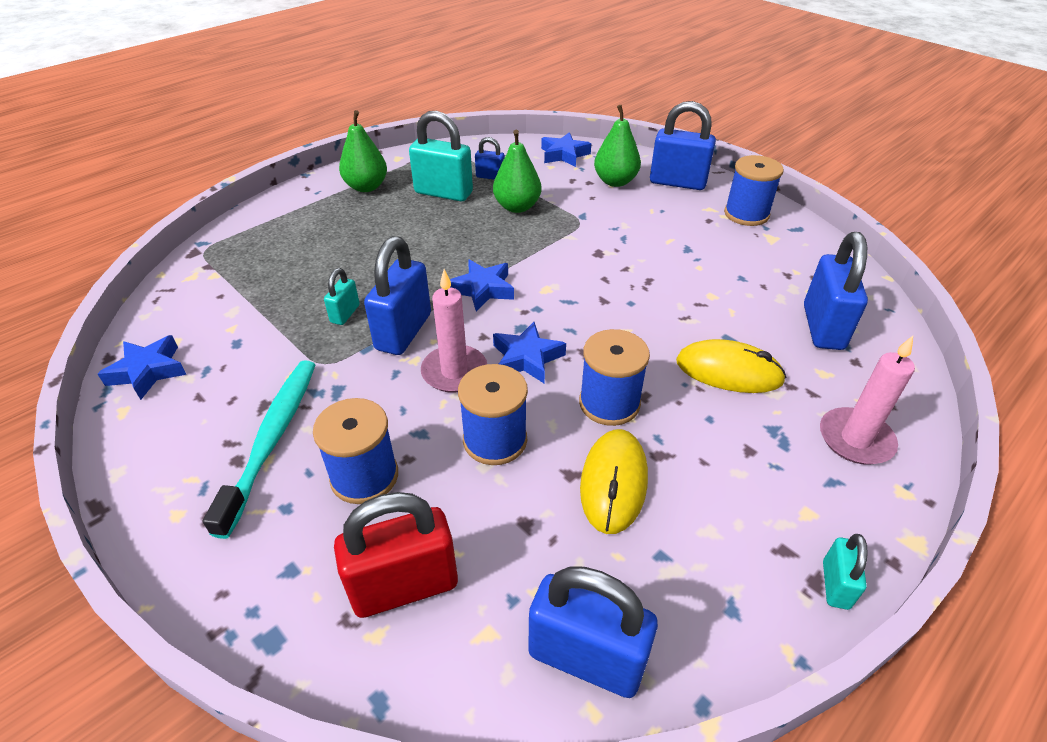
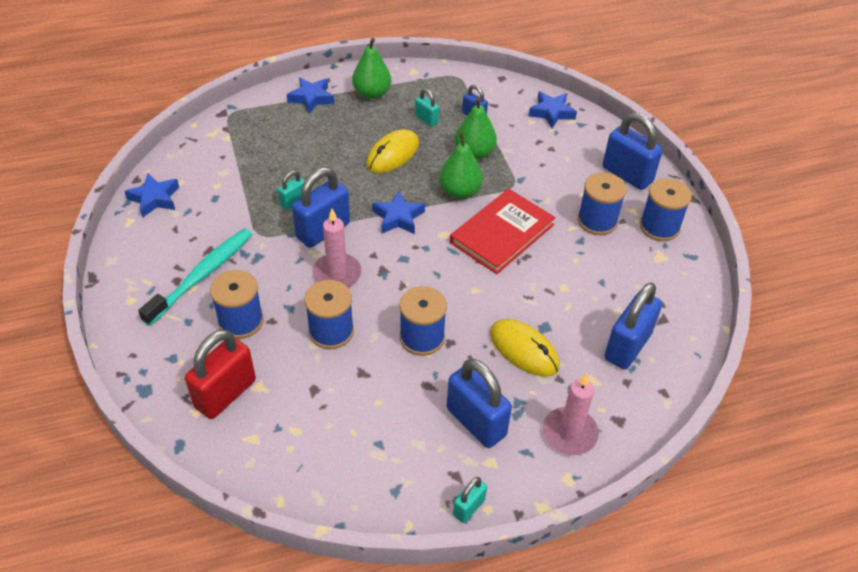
camera: 25 degrees right, 5 degrees up
red padlock [334,492,458,618] -> red padlock turned 60 degrees counterclockwise [185,329,256,419]
turquoise padlock [409,111,473,201] -> turquoise padlock [415,88,439,127], size x0.51
blue star [493,322,566,383] -> blue star moved to [287,78,334,114]
blue padlock [528,566,658,698] -> blue padlock moved to [447,358,512,448]
yellow mouse [580,429,648,534] -> yellow mouse moved to [366,129,419,173]
green pear [594,105,641,187] -> green pear moved to [439,133,483,199]
none -> red book [450,189,555,274]
none -> blue spool [577,172,627,235]

